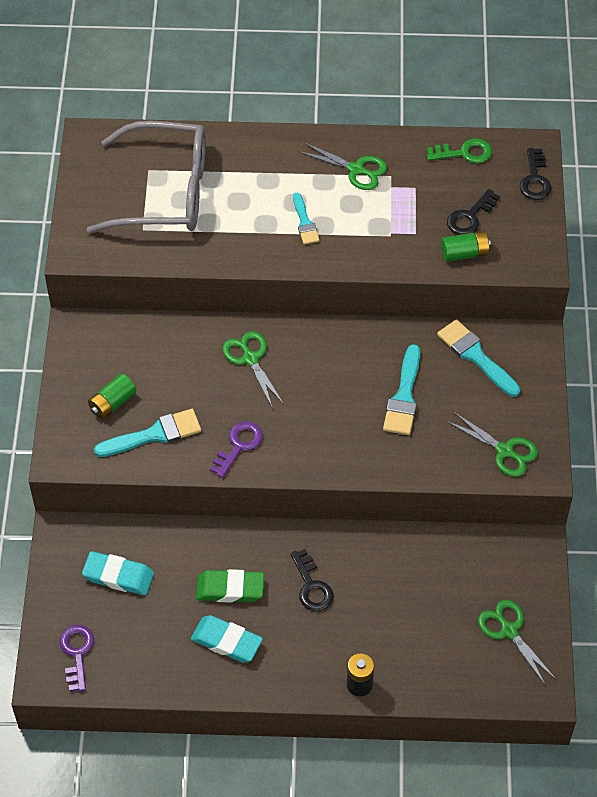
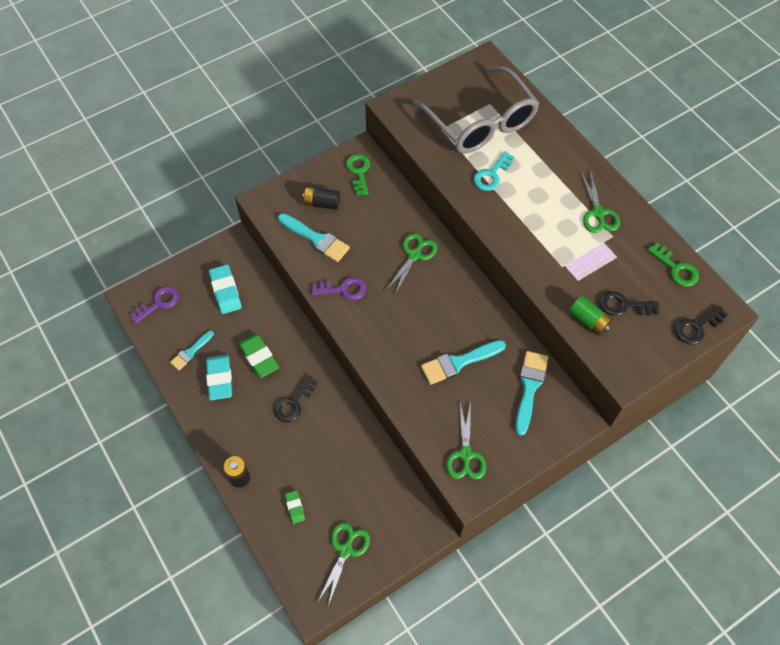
camera: 55 degrees right, 5 degrees up
green battery [88,374,137,419] -> black battery [302,187,340,210]
turquoise brush [293,192,320,245] -> turquoise brush moved to [170,331,214,370]
none -> green eraser [285,490,305,524]
none -> green key [346,154,370,195]
none -> turquoise key [473,151,514,191]

